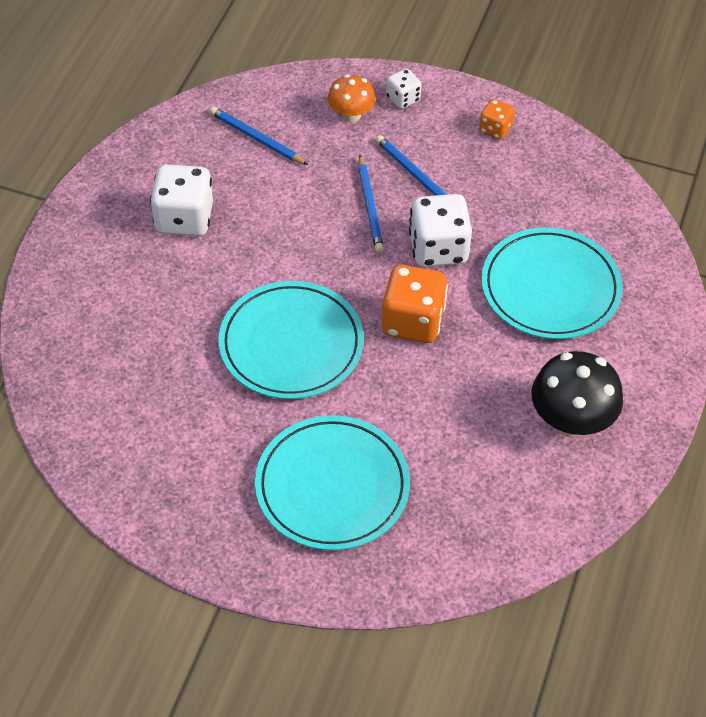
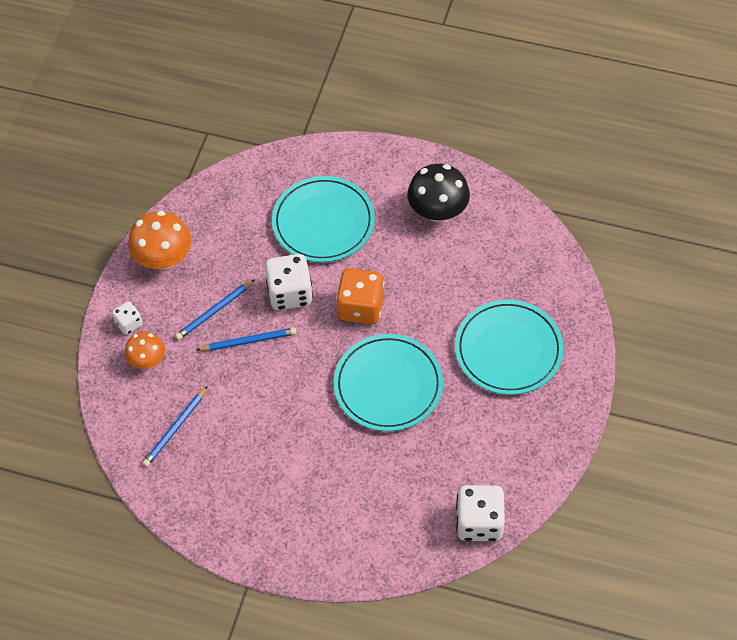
camera: 90 degrees left, 5 degrees up
white dice [150,164,213,236] -> white dice moved to [456,485,505,542]
orange dice [479,99,515,140] -> orange mushroom [128,211,191,270]

